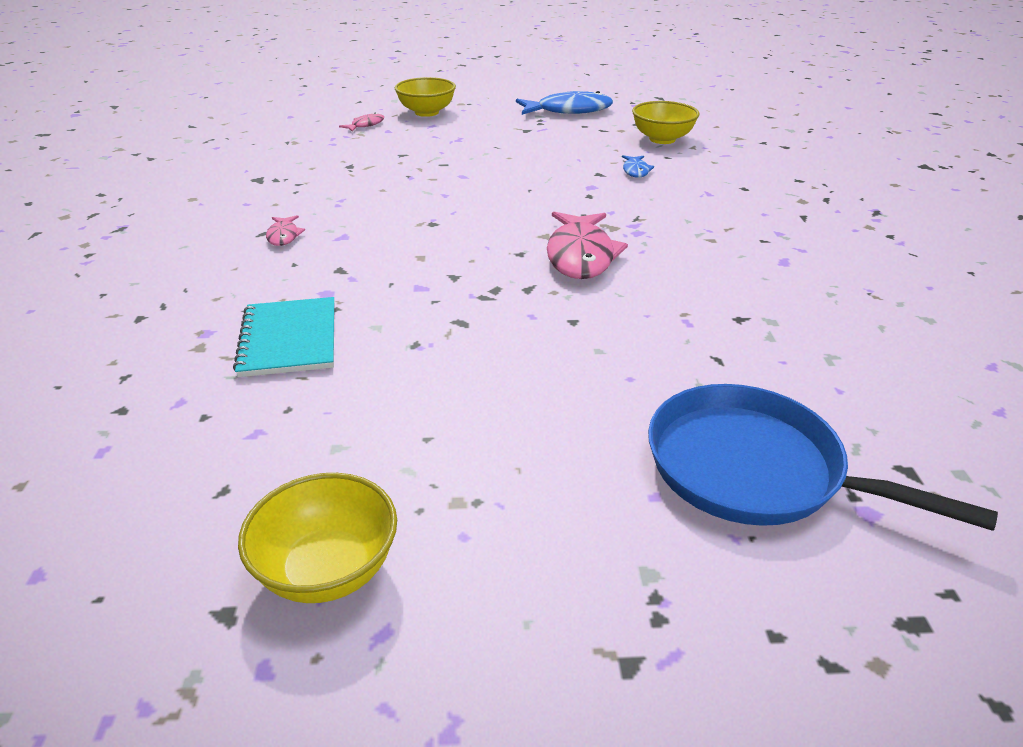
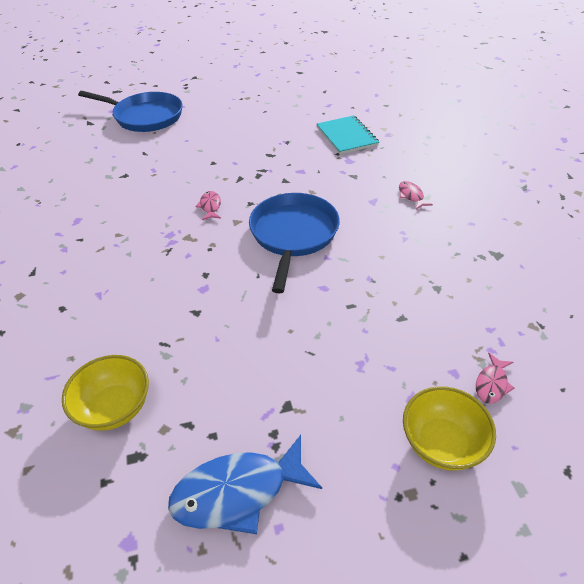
camera: 170 degrees right, 10 degrees up
yellow bowl [238,473,397,603] -> none
pink fish [547,211,628,279] -> pink fish [196,191,221,220], size x0.48
blue fish [622,155,654,178] -> none
none -> blue pan [249,193,340,294]

